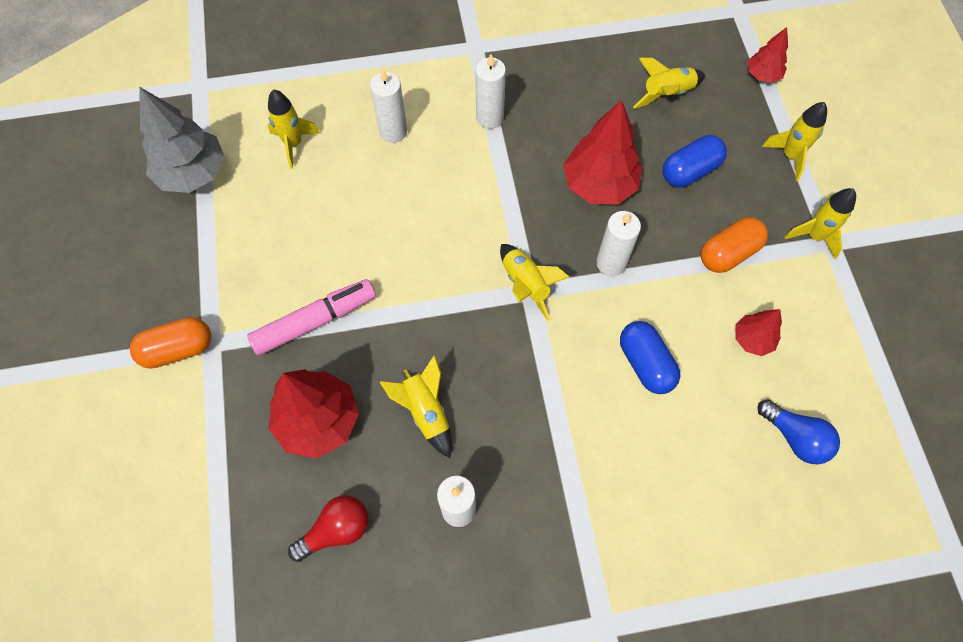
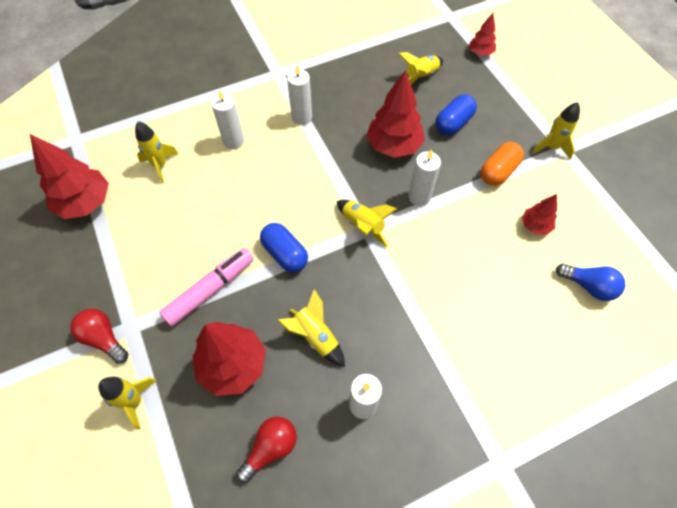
camera: 15 degrees left, 5 degrees down
orange capsule [130,317,211,369] -> red light bulb [70,309,128,364]
grey tree [139,87,225,193] -> red tree [30,134,109,219]
blue capsule [620,321,680,394] -> blue capsule moved to [260,223,308,272]
yellow rocket [762,102,827,181] -> yellow rocket moved to [98,377,157,430]

